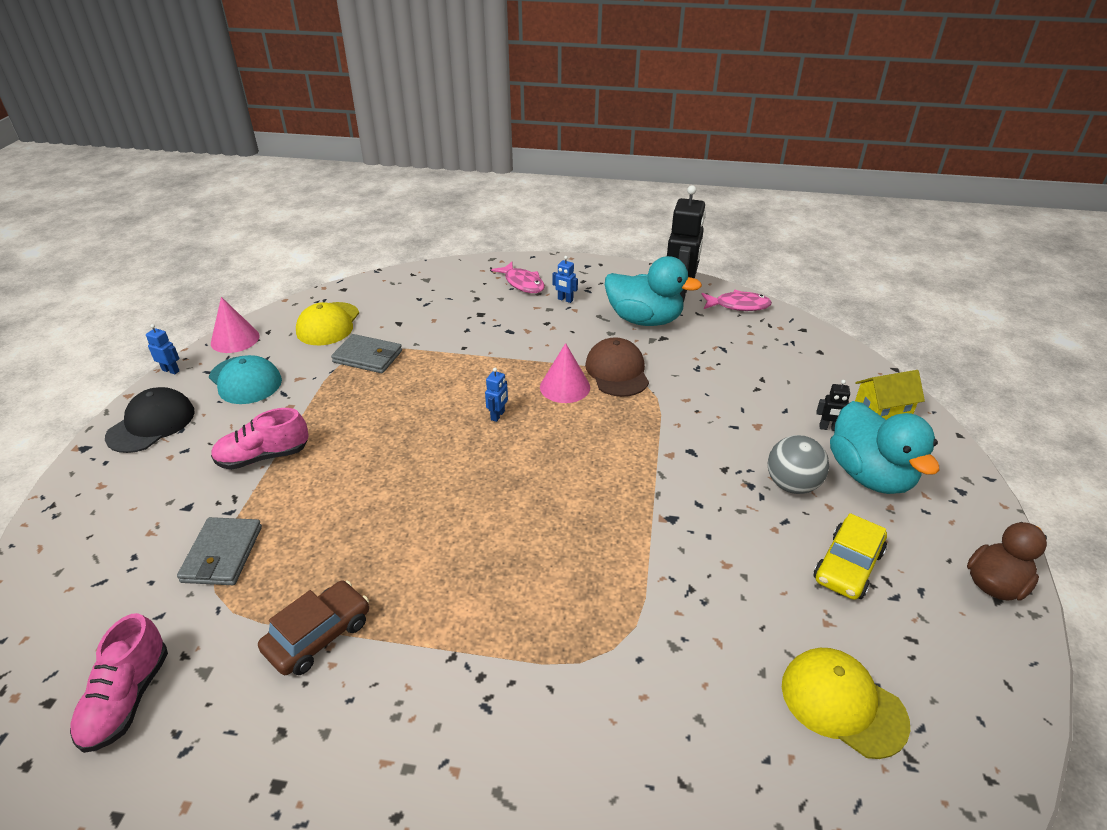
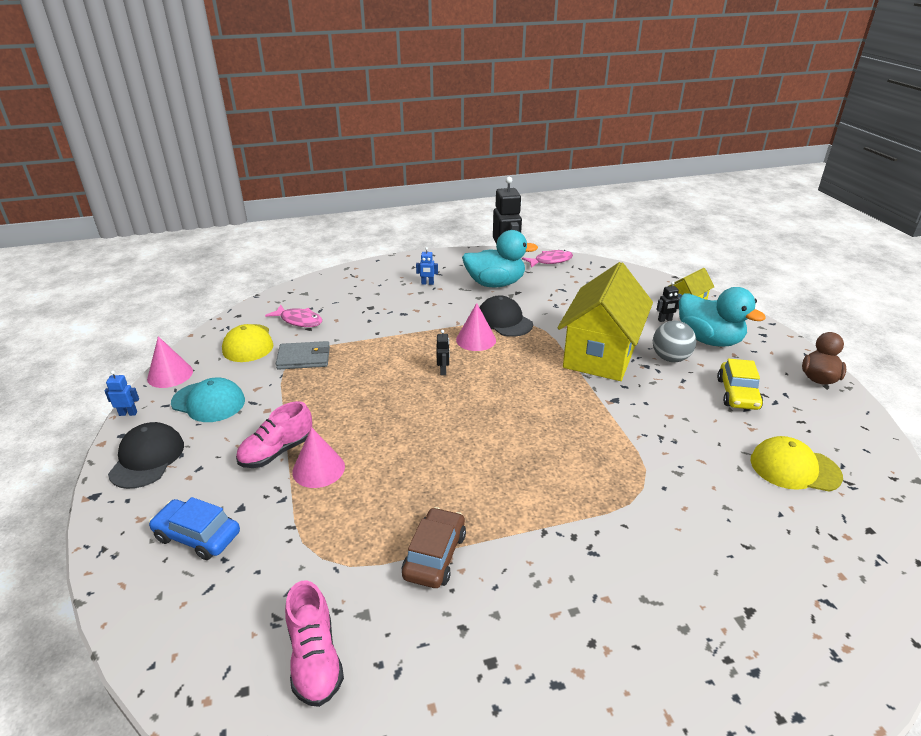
camera: 25 degrees left, 5 degrees down
grey wallet [177,517,262,585] -> none
blue robot [485,367,508,422] -> black robot [436,330,450,375]
pink fish [491,262,545,293] -> pink fish moved to [265,305,322,327]
brown cap [585,337,649,397] -> black cap [480,296,533,337]
none -> blue car [149,497,240,560]
none -> pink cone [292,427,345,488]
none -> yellow house [557,262,653,381]

